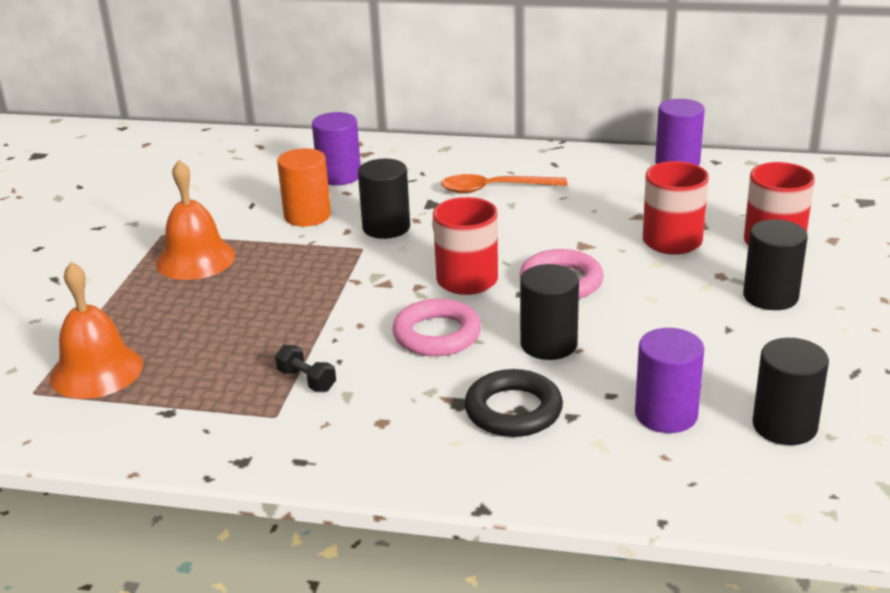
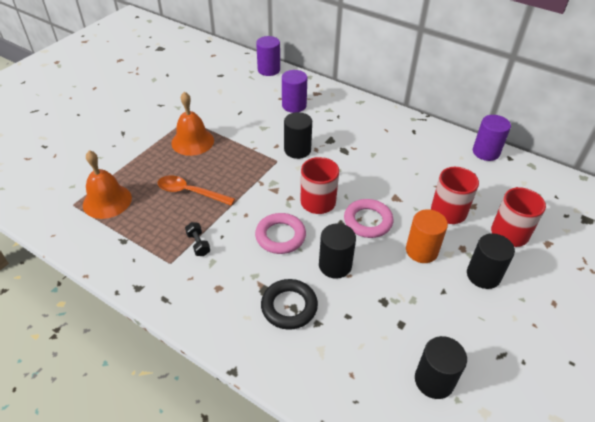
camera: 20 degrees right, 15 degrees up
orange cylinder [277,148,331,227] -> orange cylinder moved to [406,209,448,263]
orange spoon [441,174,567,193] -> orange spoon moved to [157,175,235,206]
purple cylinder [635,328,704,433] -> purple cylinder moved to [256,36,280,76]

